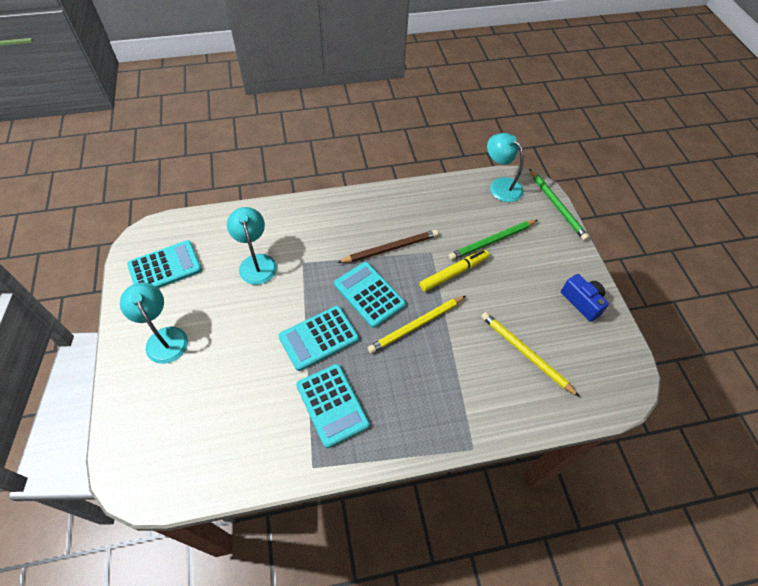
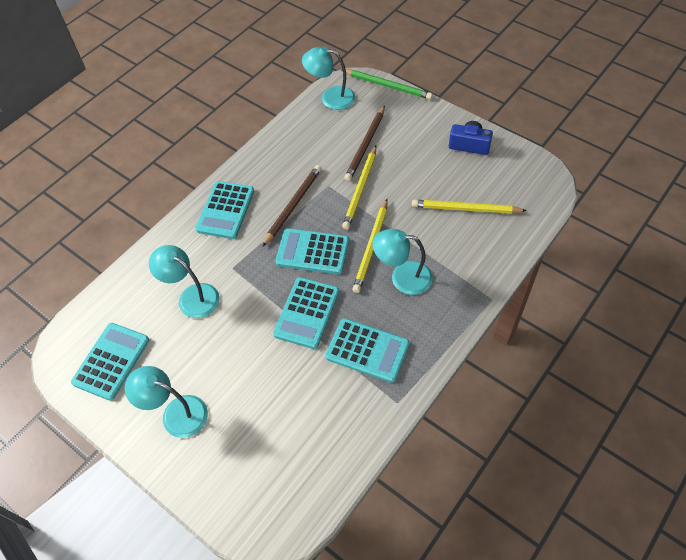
camera: 35 degrees left, 0 degrees up
yellow marker [419,250,489,292] -> yellow pencil [342,146,376,230]
green pencil [448,220,538,260] -> brown pencil [344,106,385,181]
none -> turquoise calculator [195,181,254,239]
none -> turquoise lamp [372,229,433,295]

